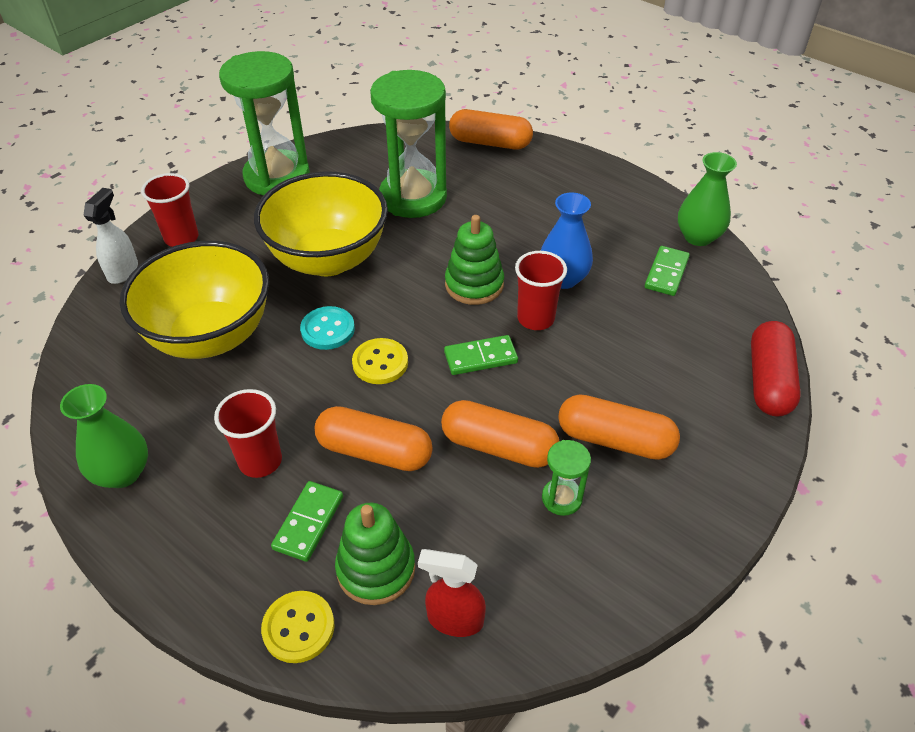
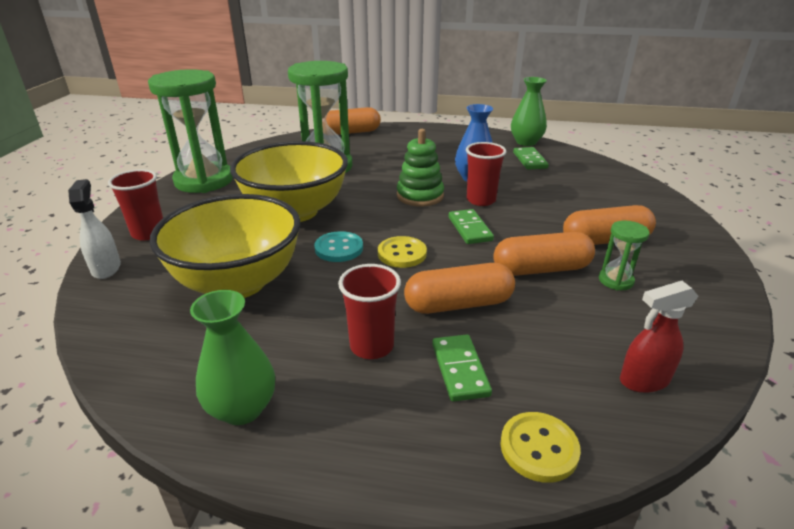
camera: 30 degrees left, 15 degrees down
green stacking toy [335,503,415,605] -> none
green domino [444,335,518,375] -> green domino turned 60 degrees counterclockwise [449,209,494,244]
red capsule [751,321,801,417] -> none

